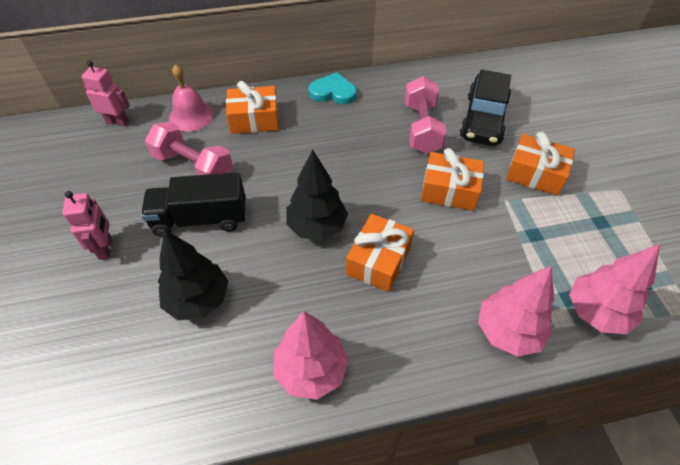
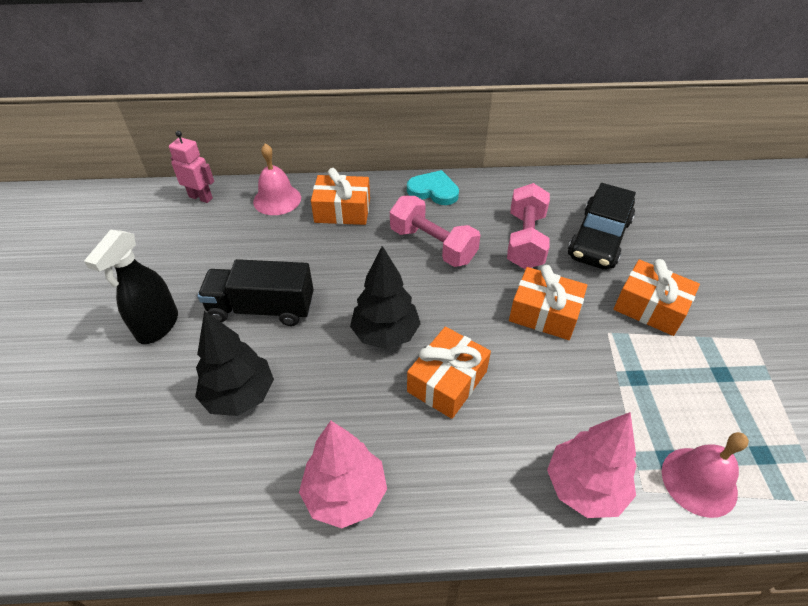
camera: 10 degrees right, 5 degrees down
pink robot [62,191,112,260] -> black spray bottle [84,230,178,344]
pink dumbbell [145,122,233,175] -> pink dumbbell moved to [390,196,481,267]
pink tree [569,244,660,334] -> pink bell [662,432,749,518]

